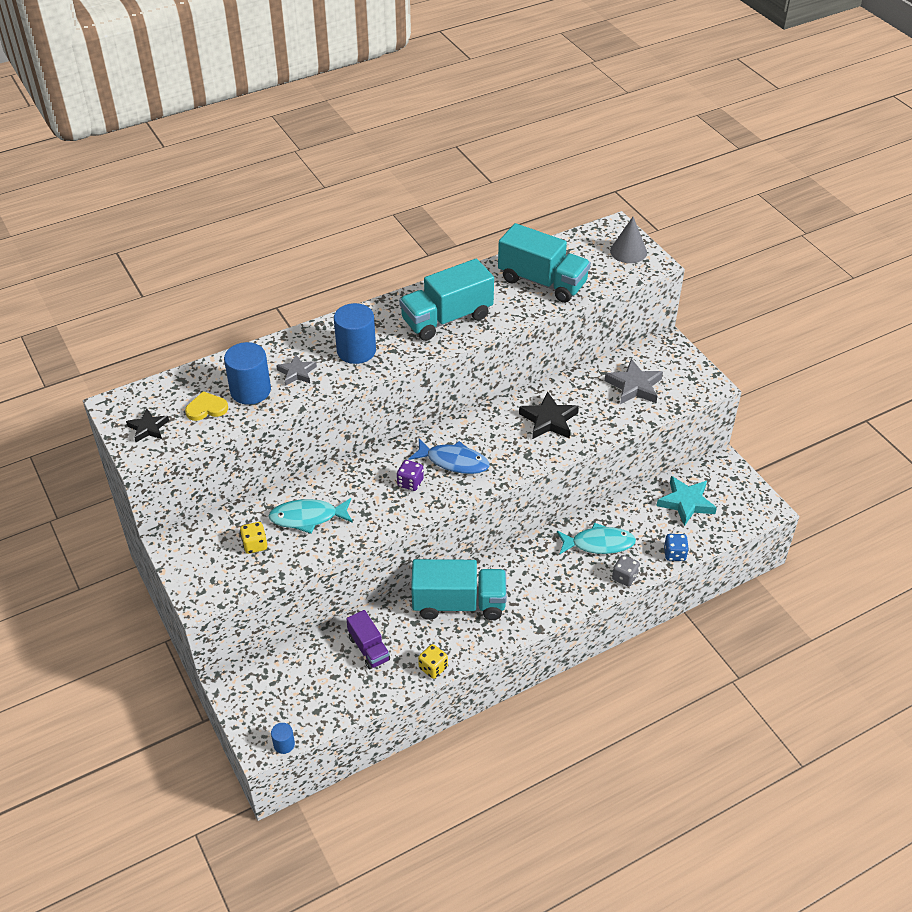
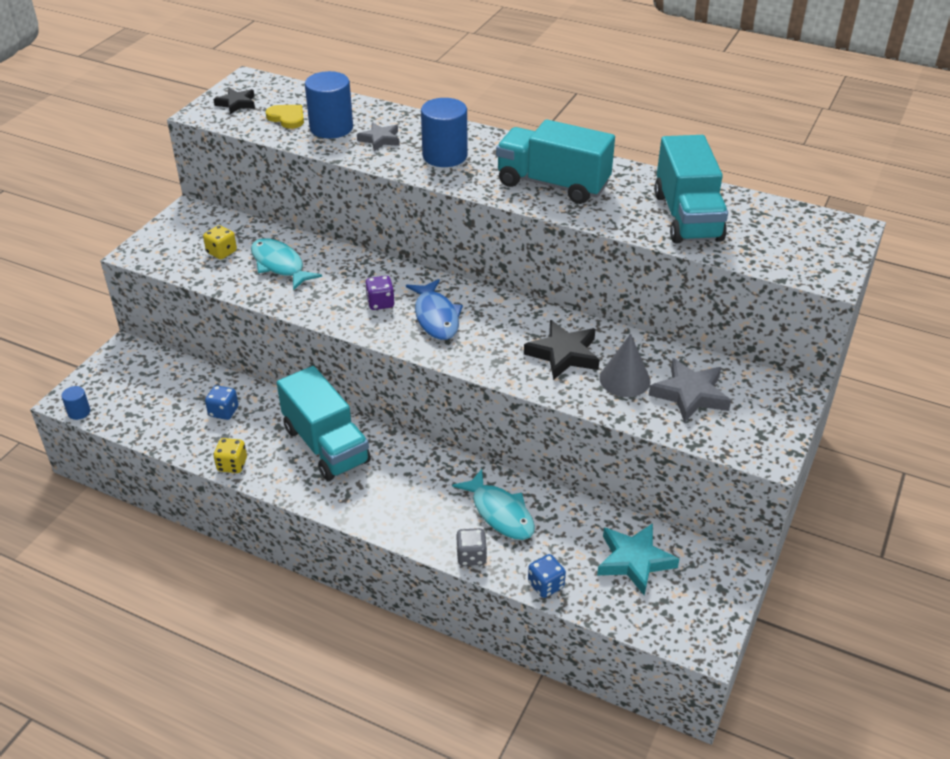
camera: 55 degrees right, 5 degrees down
purple truck [346,610,390,669] -> blue dice [205,385,238,420]
grey cone [610,217,647,263] -> grey cone moved to [599,334,651,397]

